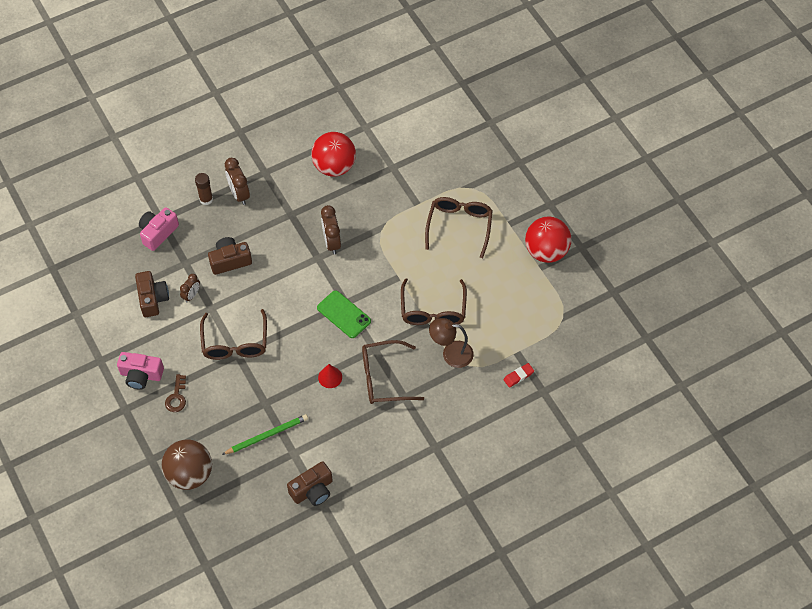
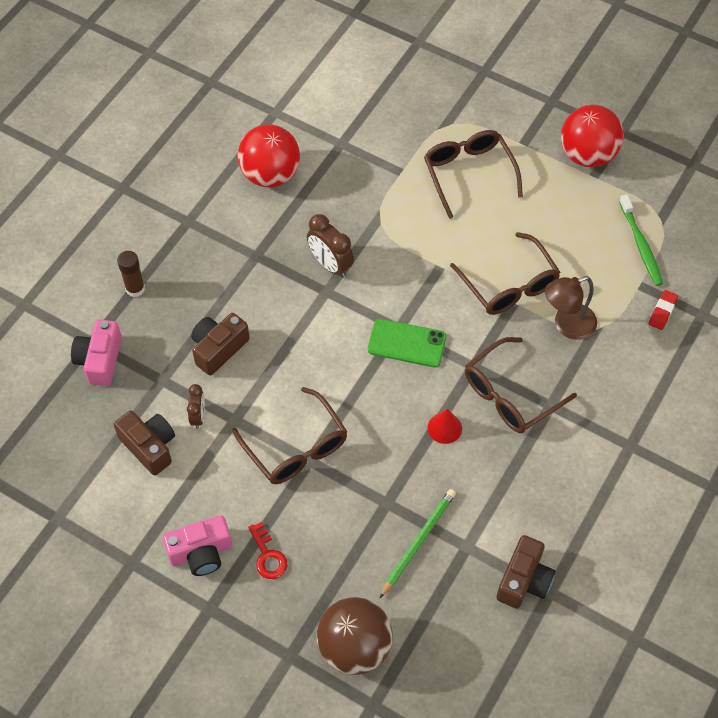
camera: 30 degrees left, 0 degrees up
brown key [165,374,186,412] -> red key [248,522,288,579]
brown clock [225,158,250,205] -> none
none -> green toothbrush [619,194,663,286]

